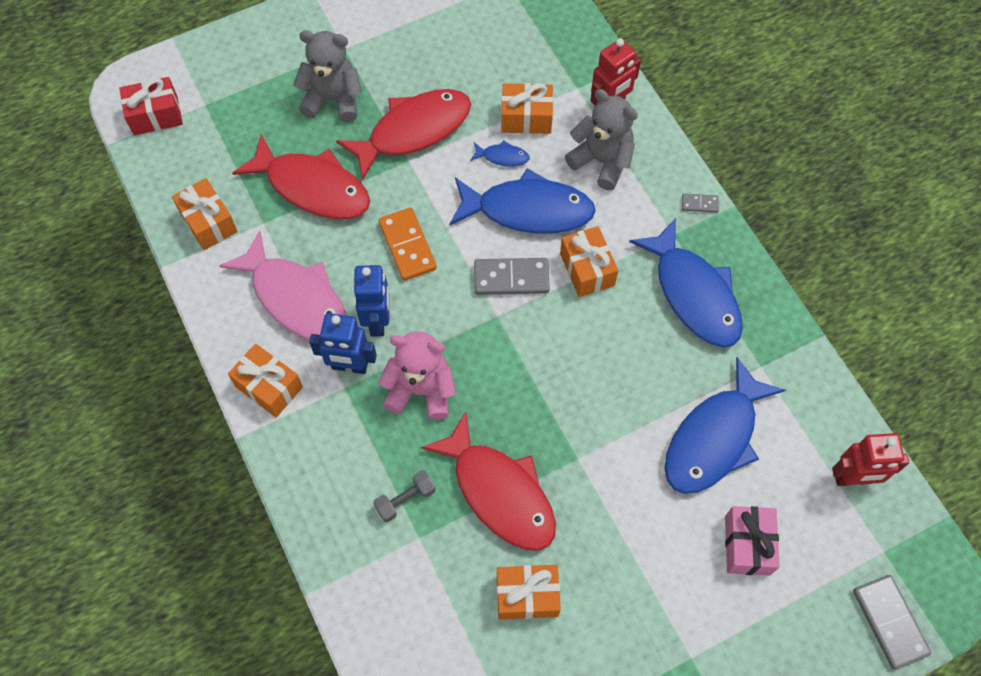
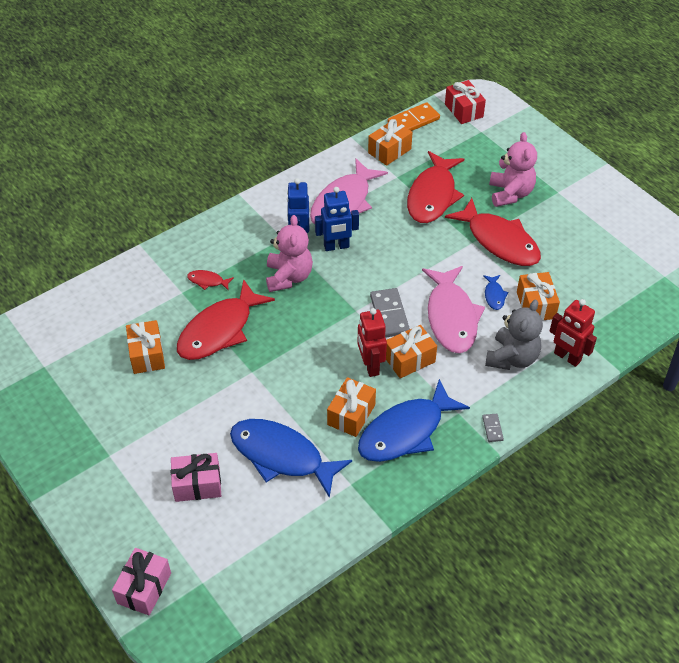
camera: 80 degrees right, 15 degrees down
orange gift [228,344,303,417] -> orange gift moved to [327,377,376,437]
grey teddy bear [293,30,362,122] -> pink teddy bear [489,132,537,207]
grey dumbbell [373,470,436,522] -> red fish [187,270,234,291]
orange domino [379,208,437,281] -> orange domino moved to [387,102,440,131]
blue fish [450,168,596,233] -> pink fish [422,266,485,353]
red robot [832,433,909,486] -> red robot moved to [358,308,387,377]
grey domino [853,575,931,670] -> pink gift [112,548,171,615]

